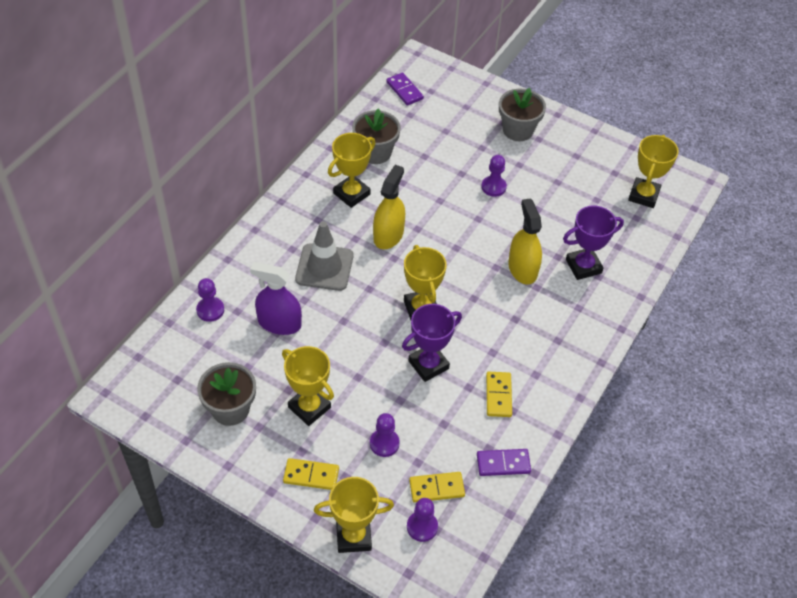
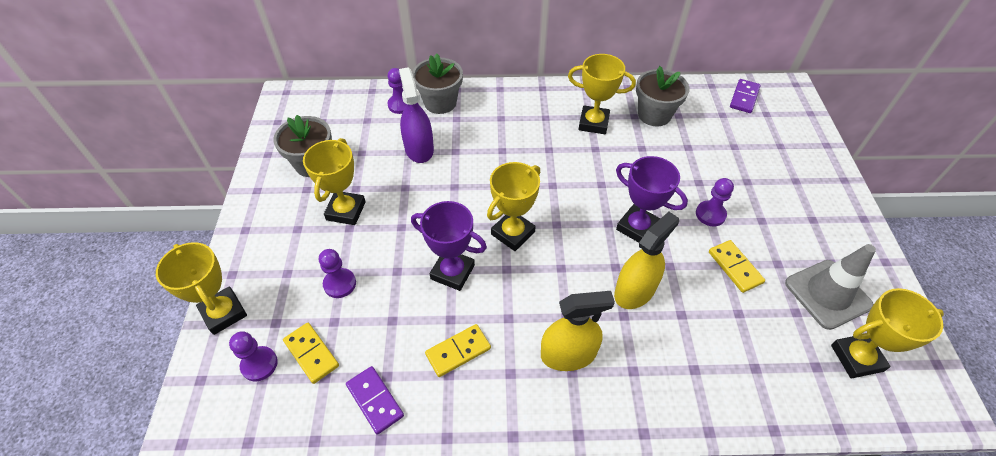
camera: 60 degrees right, 0 degrees up
yellow domino [283,458,339,490] -> yellow domino moved to [709,240,765,293]
grey traffic cone [295,221,353,291] -> grey traffic cone moved to [785,244,876,330]
yellow spray bottle [373,165,405,249] -> yellow spray bottle moved to [541,291,615,371]
grey flower pot [499,88,546,141] -> grey flower pot moved to [412,54,463,114]
purple trophy [563,206,624,280] -> purple trophy moved to [616,156,688,243]

